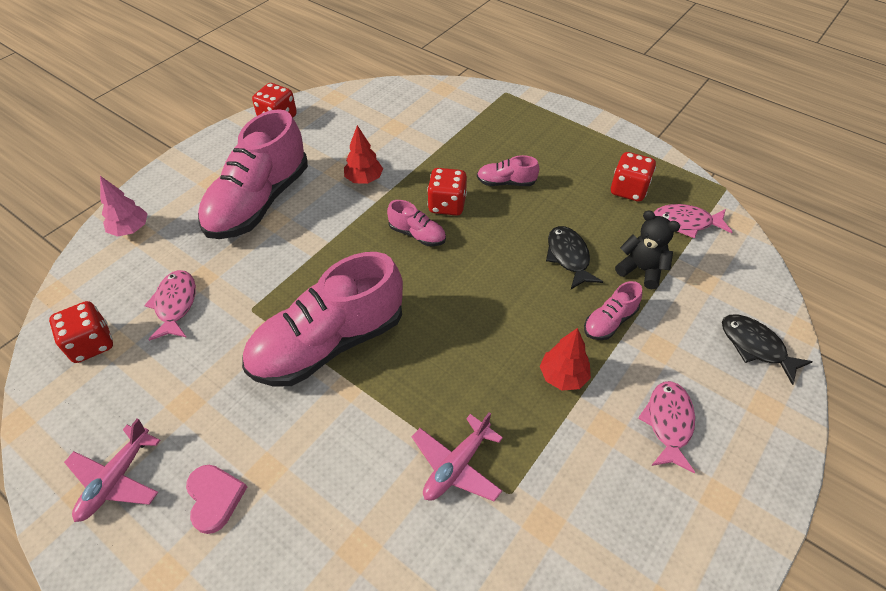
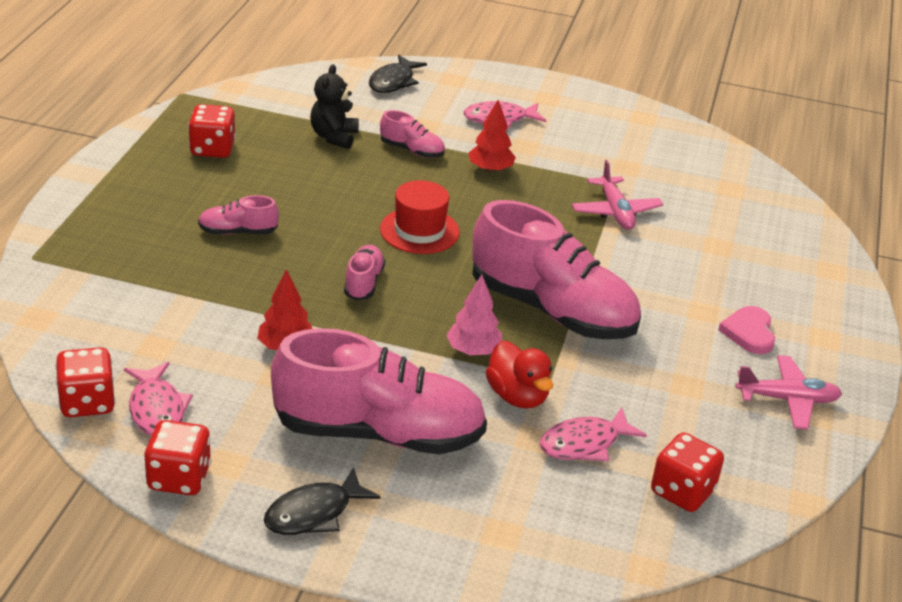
camera: 115 degrees left, 15 degrees down
pink tree [100,176,148,237] -> pink tree moved to [446,275,502,355]
pink heart [186,465,247,534] -> pink heart turned 45 degrees counterclockwise [718,306,775,354]
pink plane [412,412,503,501] -> pink plane turned 60 degrees clockwise [572,160,663,230]
red dice [427,168,467,216] -> red dice moved to [55,347,116,417]
pink shoe [477,155,539,186] -> pink shoe turned 105 degrees clockwise [198,195,279,235]
black fish [546,226,603,289] -> black fish moved to [264,467,380,535]
pink fish [654,204,732,239] -> pink fish moved to [124,362,193,436]
none -> red hat [380,180,460,254]
none -> red duck [486,341,553,409]

